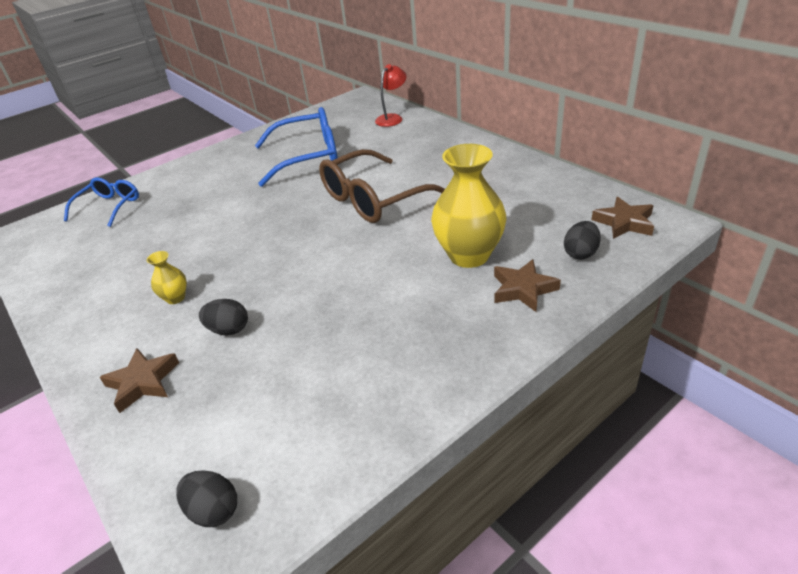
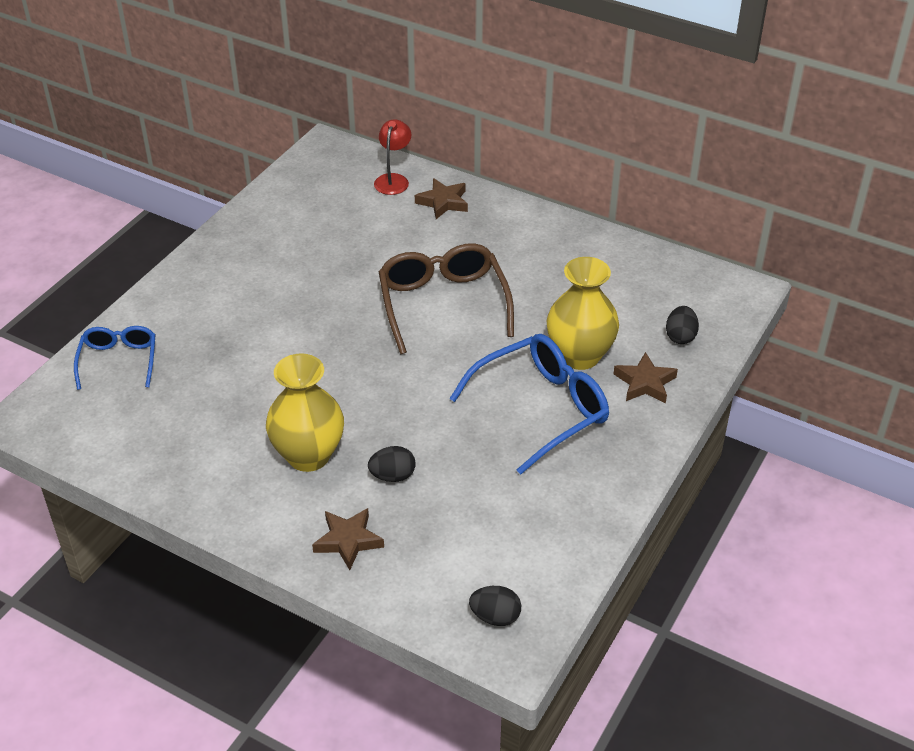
camera: 25 degrees left, 5 degrees up
yellow vase [147,251,187,304] -> yellow vase [266,353,344,472], size x2.19
blue glasses [255,107,338,187] -> blue glasses moved to [449,334,609,475]
brown glasses [319,149,445,223] -> brown glasses turned 135 degrees clockwise [379,243,514,354]
brown star [592,197,654,239] -> brown star moved to [415,178,468,219]

